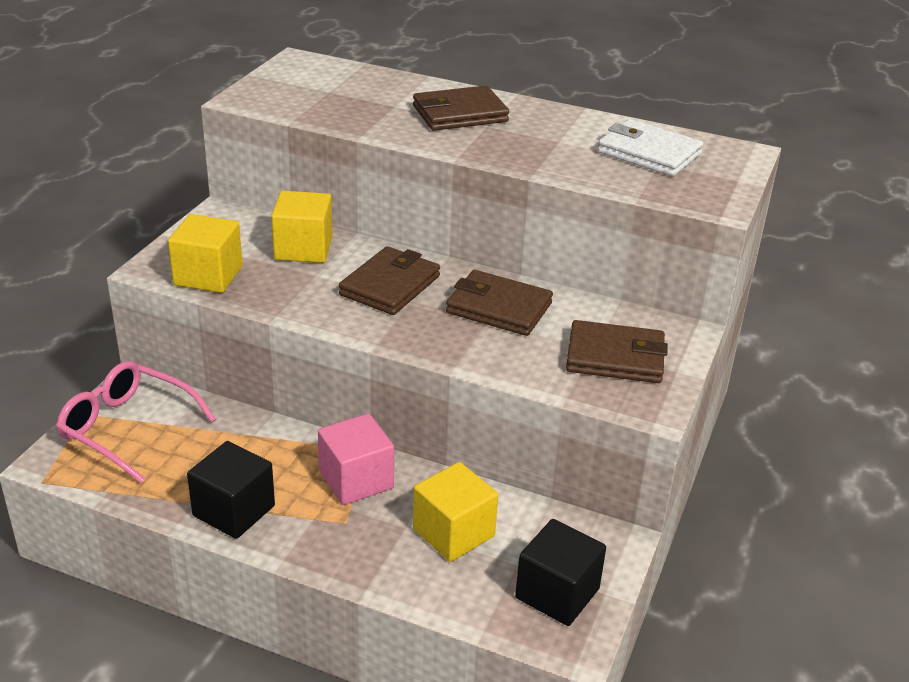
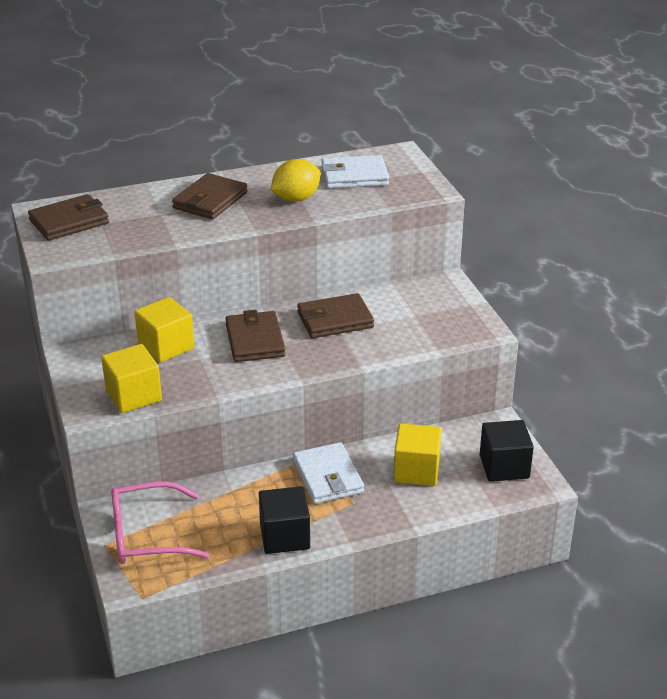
camera: 40 degrees left, 0 degrees up
pink cube [318,413,394,505] -> white wallet [293,442,364,504]
brown wallet [566,320,668,383] -> brown wallet moved to [28,194,109,241]
none -> yellow lemon [271,159,321,202]

